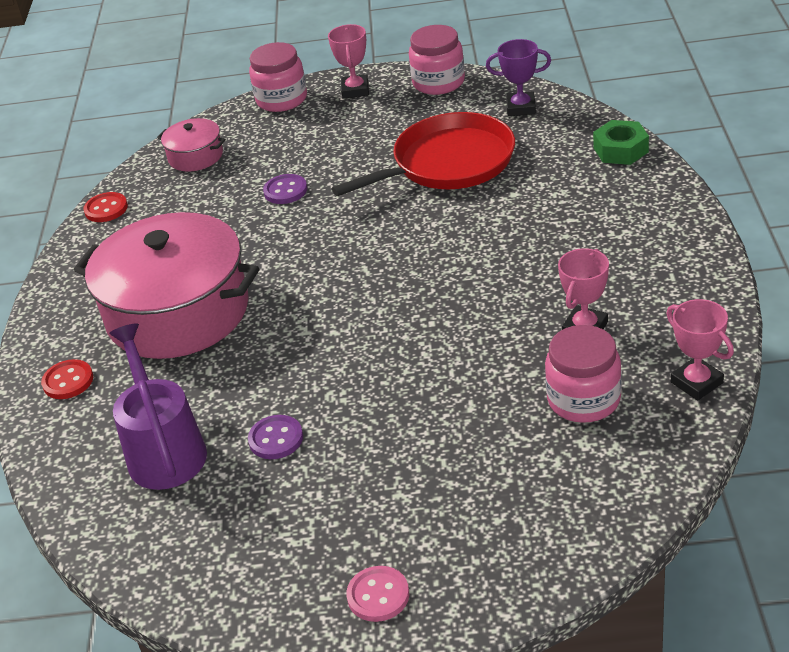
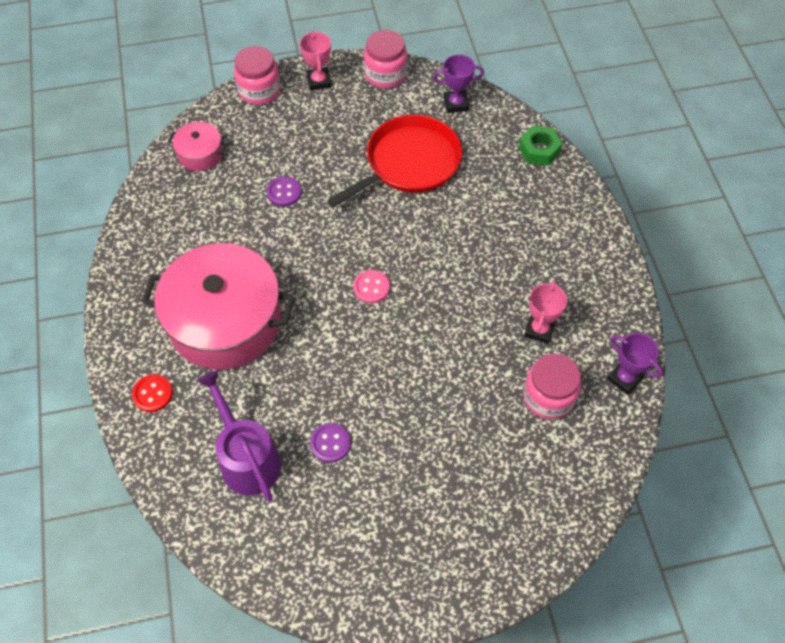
camera: 15 degrees left, 20 degrees up
red button [83,192,128,222] -> none
pink button [346,566,409,622] -> pink button moved to [353,270,390,304]
pink trophy [666,299,734,400] -> purple trophy [607,333,663,395]

